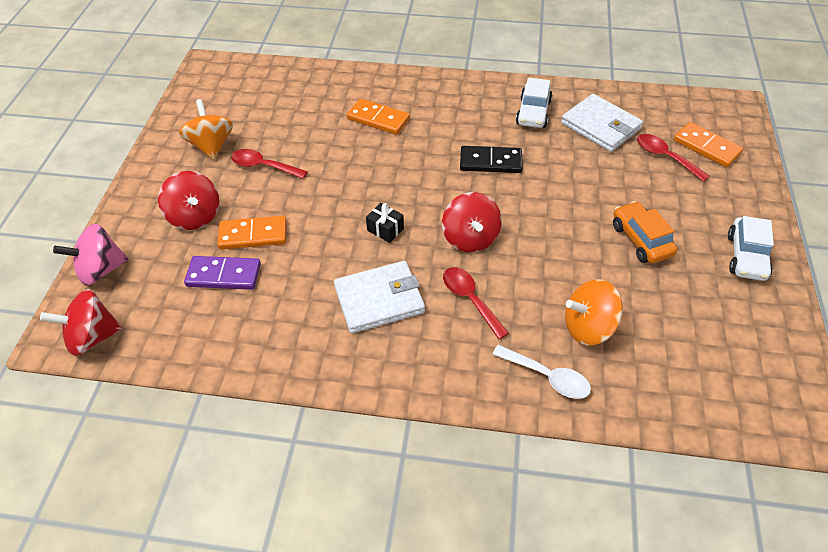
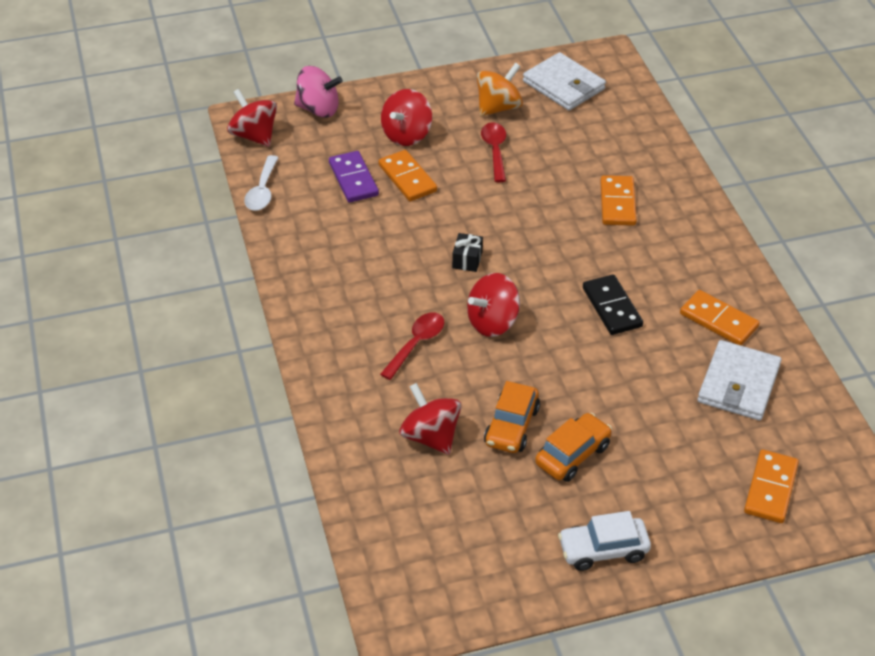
camera: 65 degrees right, 5 degrees down
pink spinning top [53,224,129,286] -> pink spinning top turned 150 degrees clockwise [294,66,343,118]
white wallet [334,261,425,334] -> white wallet moved to [523,52,606,110]
white spoon [492,345,591,399] -> white spoon moved to [244,155,279,211]
white car [516,78,552,128] -> orange domino [680,290,759,345]
orange spinning top [565,279,623,345] -> red spinning top [399,383,462,455]
red spoon [637,134,709,182] -> none
none -> orange car [484,381,540,453]

